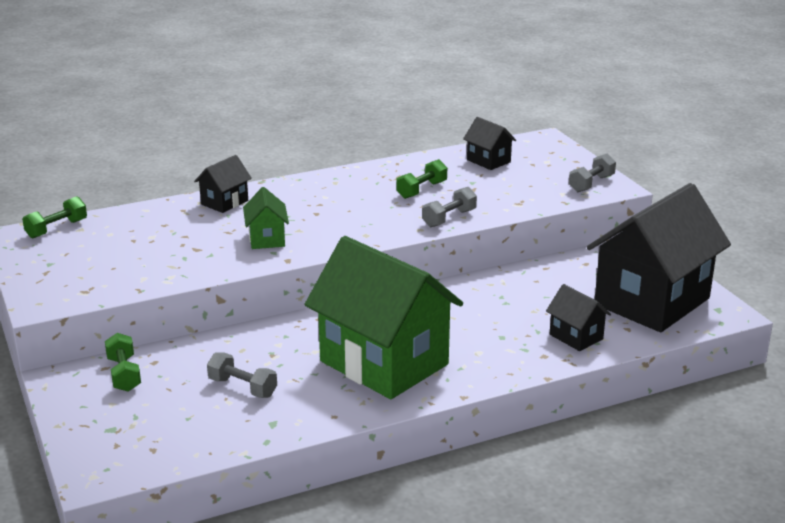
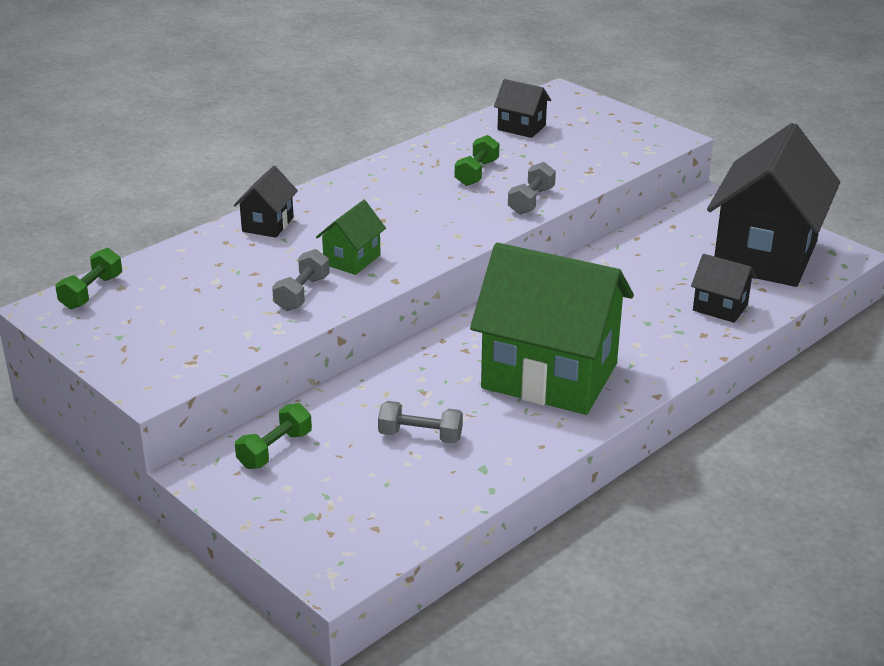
camera: 20 degrees left, 5 degrees up
green dumbbell [105,333,141,392] -> green dumbbell turned 75 degrees clockwise [235,403,312,469]
green house [243,187,289,249] -> green house turned 60 degrees clockwise [316,200,386,275]
grey dumbbell [569,154,616,192] -> grey dumbbell moved to [272,249,330,311]

